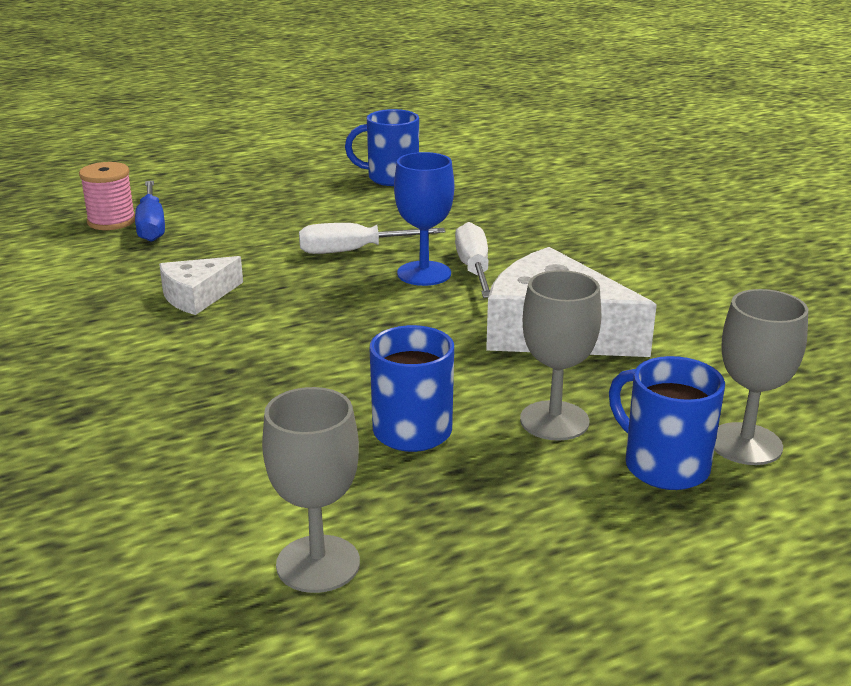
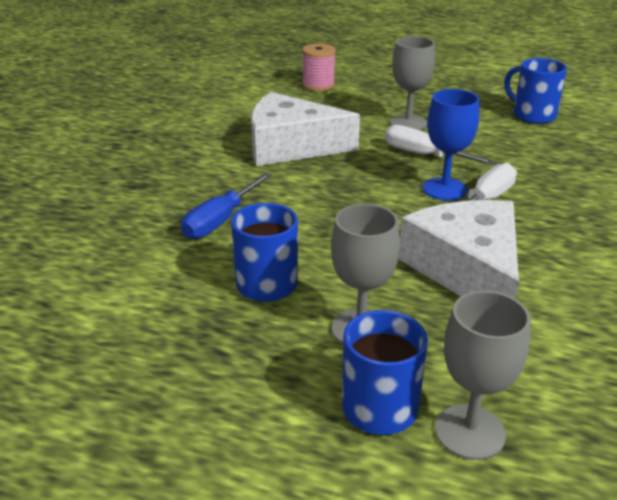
camera: 45 degrees right, 5 degrees up
blue screwdriver [135,181,165,242] -> blue screwdriver moved to [181,172,272,239]
white cheese [159,256,243,315] -> white cheese [251,92,360,166], size x1.83
grey goblet [262,387,360,593] -> grey goblet moved to [390,36,435,130]

